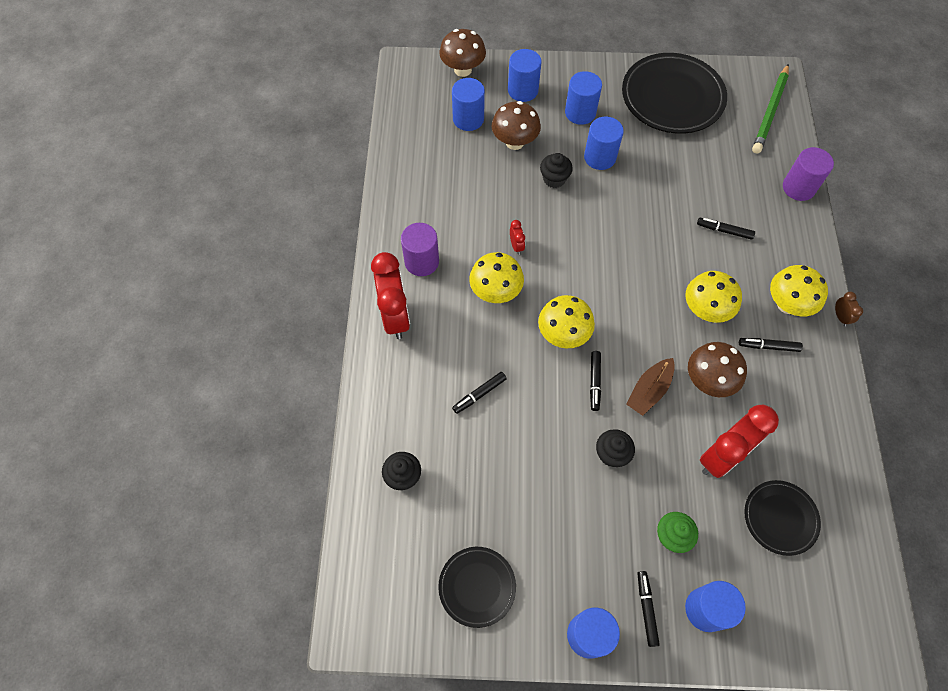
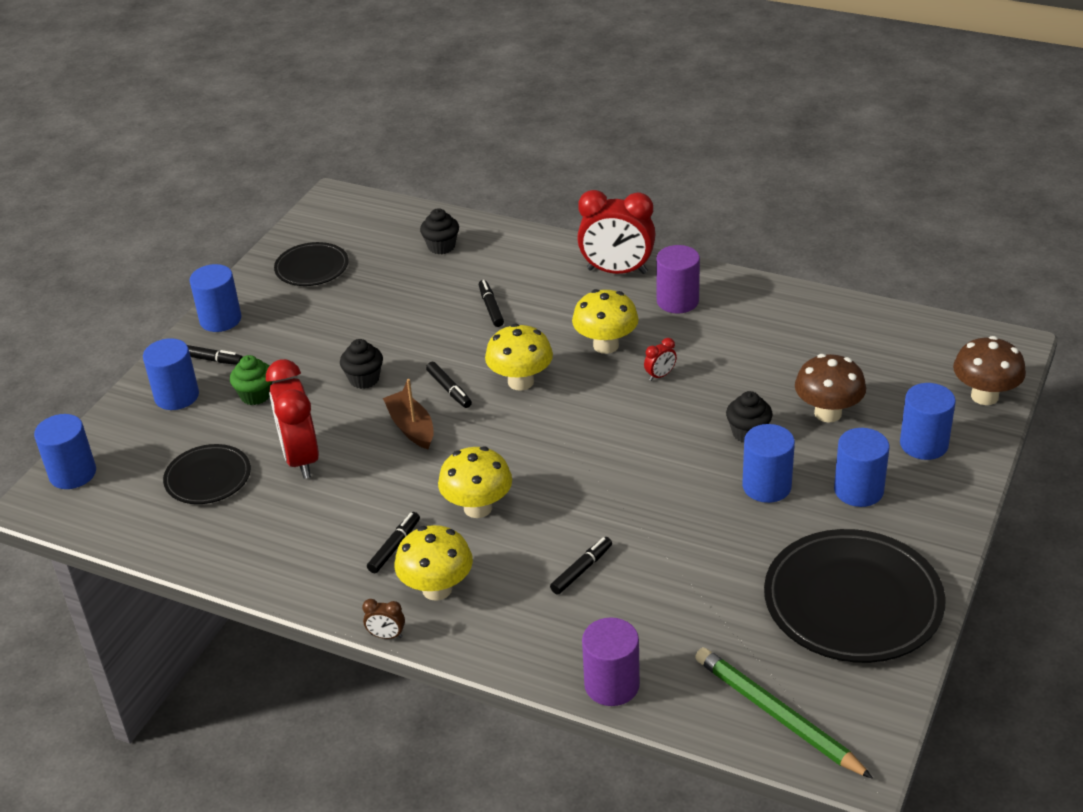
camera: 115 degrees right, 25 degrees down
blue cylinder [452,78,485,131] -> blue cylinder moved to [34,414,96,489]
red clock [510,220,525,255] -> red clock turned 45 degrees counterclockwise [644,338,677,381]
black marker [590,351,601,411] -> black marker turned 150 degrees counterclockwise [426,362,472,408]
brown mushroom [688,342,747,397] -> none

